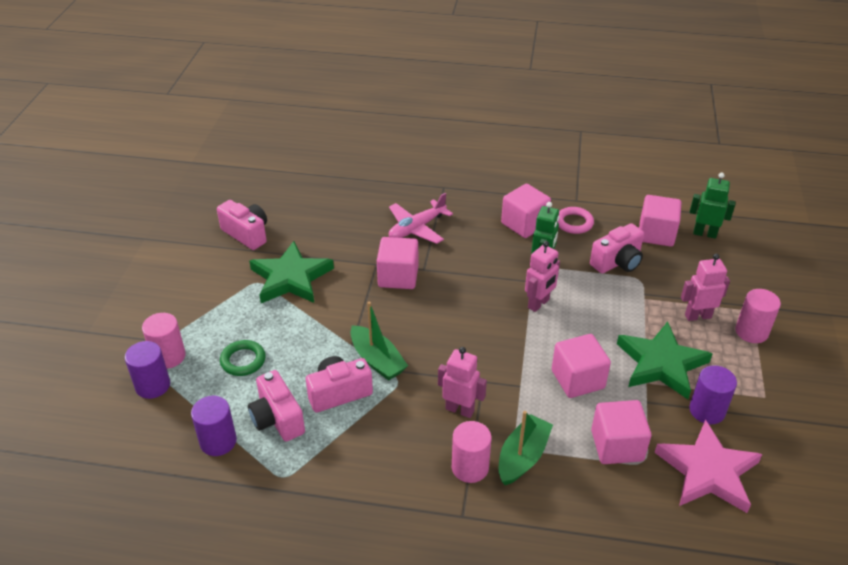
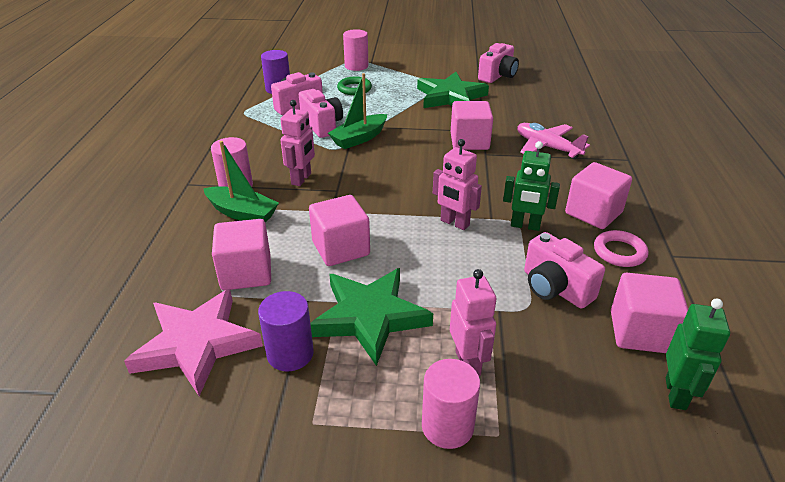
camera: 85 degrees right, 5 degrees down
purple cylinder [125,341,170,399] -> none

